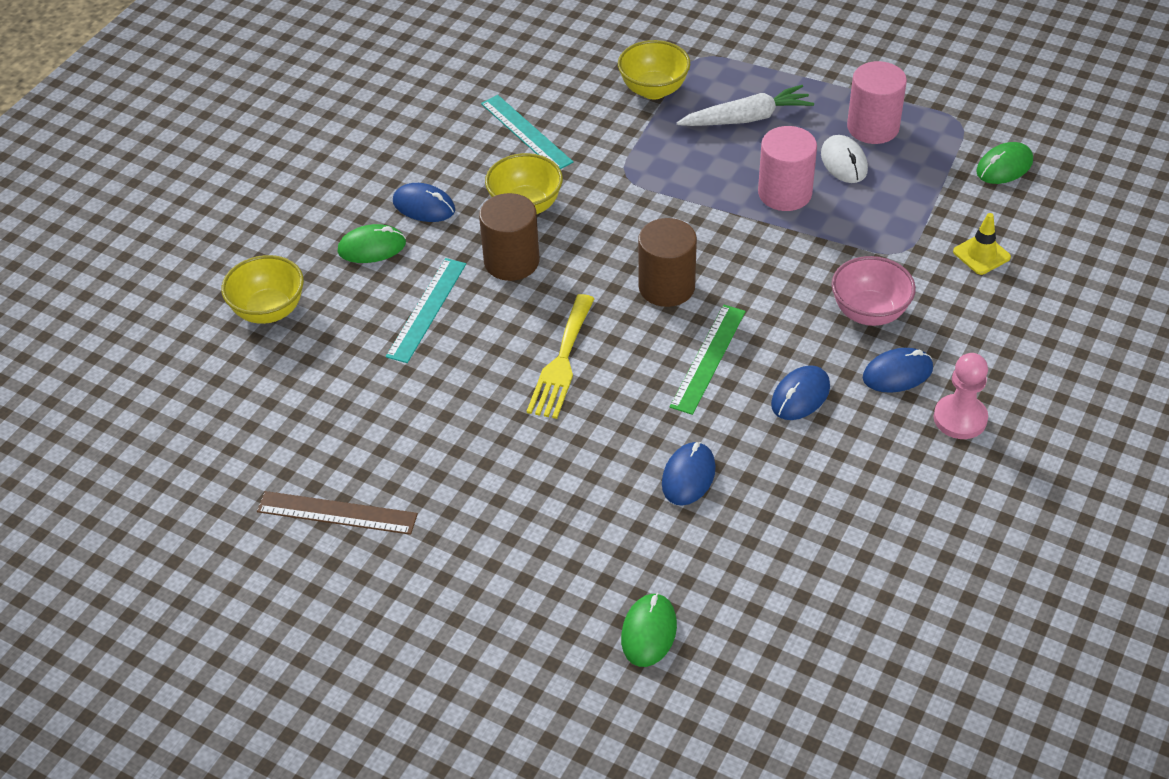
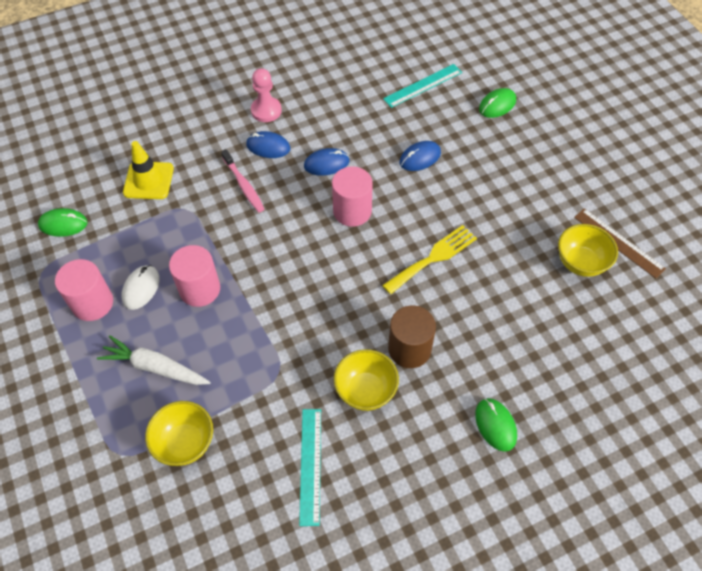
camera: 145 degrees left, 10 degrees up
yellow bowl [221,255,304,324] -> yellow bowl moved to [558,224,618,277]
green mouse [337,224,406,263] -> green mouse turned 45 degrees clockwise [475,398,517,452]
turquoise ruler [386,258,466,363] -> turquoise ruler moved to [383,64,462,108]
blue mouse [393,183,455,222] -> none
brown cylinder [638,218,697,307] -> none
green ruler [670,304,746,415] -> pink cylinder [332,166,373,227]
pink bowl [832,256,916,326] -> pink toothbrush [221,149,264,212]
yellow traffic cone [953,213,1011,275] -> yellow traffic cone [123,141,174,199], size x1.52

